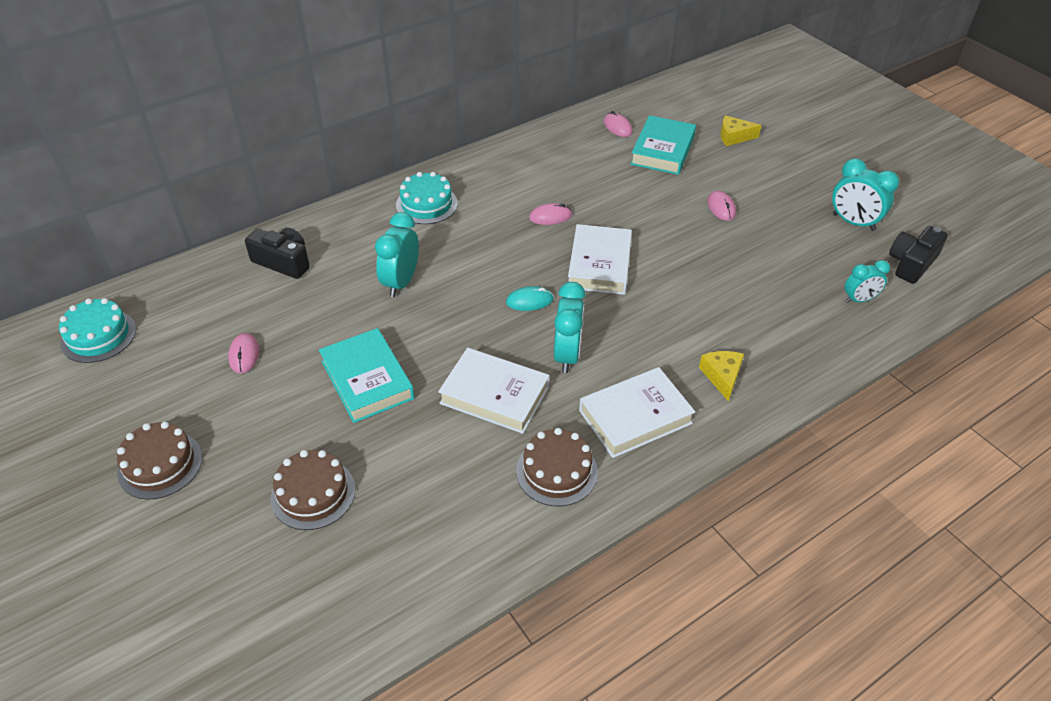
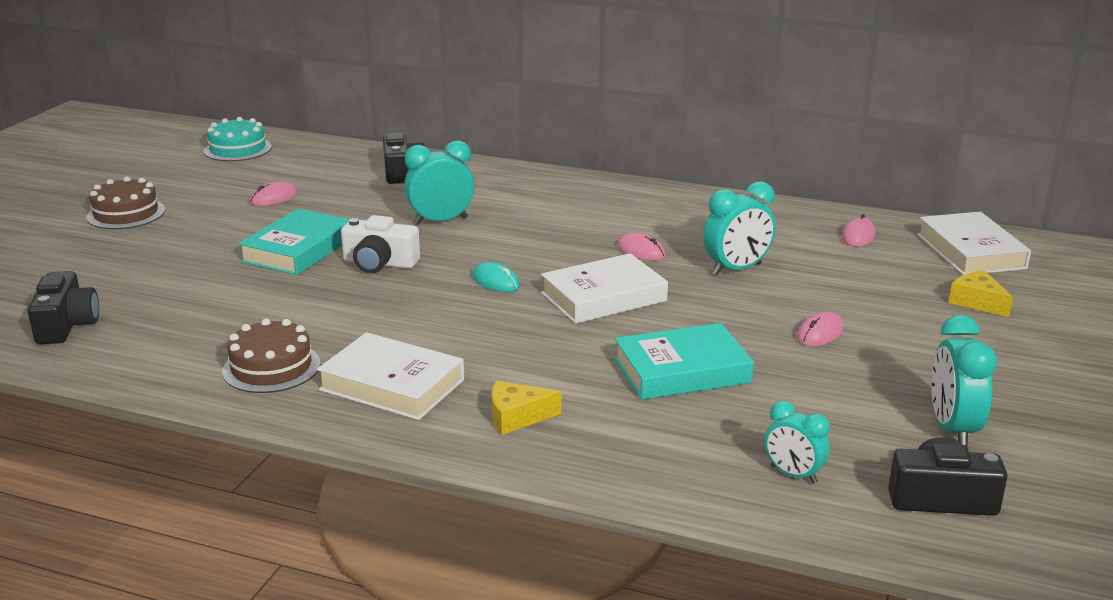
camera: 55 degrees right, 20 degrees down
brown cake [271,450,355,530] -> none
turquoise cake [396,172,458,224] -> none
white book [438,348,549,434] -> white book moved to [917,212,1031,275]
turquoise clock [554,282,586,373] -> turquoise clock moved to [703,181,776,275]
turquoise book [630,115,696,175] -> turquoise book moved to [614,323,754,400]
yellow cheese [699,351,744,402] -> yellow cheese turned 150 degrees counterclockwise [491,381,561,435]
none -> black camera [28,271,99,344]
none -> white camera [341,215,420,273]

